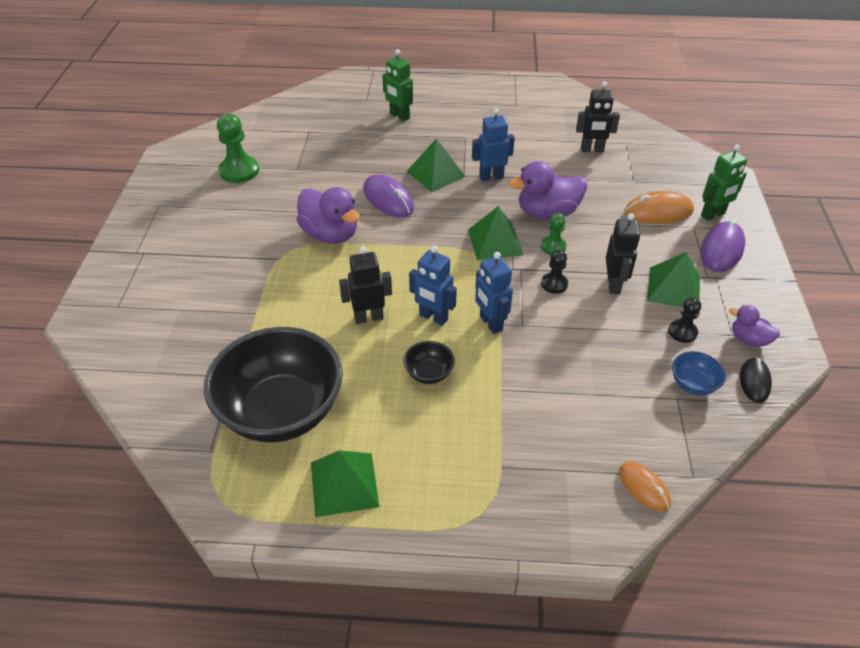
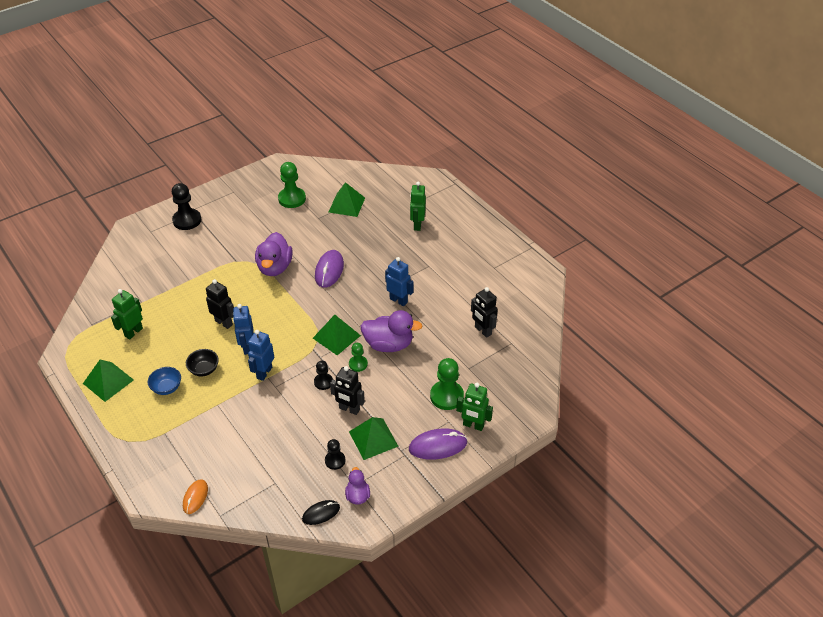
camera: 50 degrees right, 0 degrees up
black bowl [204,327,343,442] -> green robot [111,289,143,340]
green pyramid [406,139,466,192] -> green pyramid moved to [329,182,365,217]
purple duck [509,161,587,219] -> purple duck turned 150 degrees clockwise [360,310,423,352]
black robot [606,213,640,294] -> black robot turned 60 degrees clockwise [330,366,365,415]
orange mouse [624,191,694,224] -> green pawn [430,358,464,410]
blue bowl [672,351,726,395] -> blue bowl moved to [148,367,181,395]
none -> black pawn [172,183,201,230]

